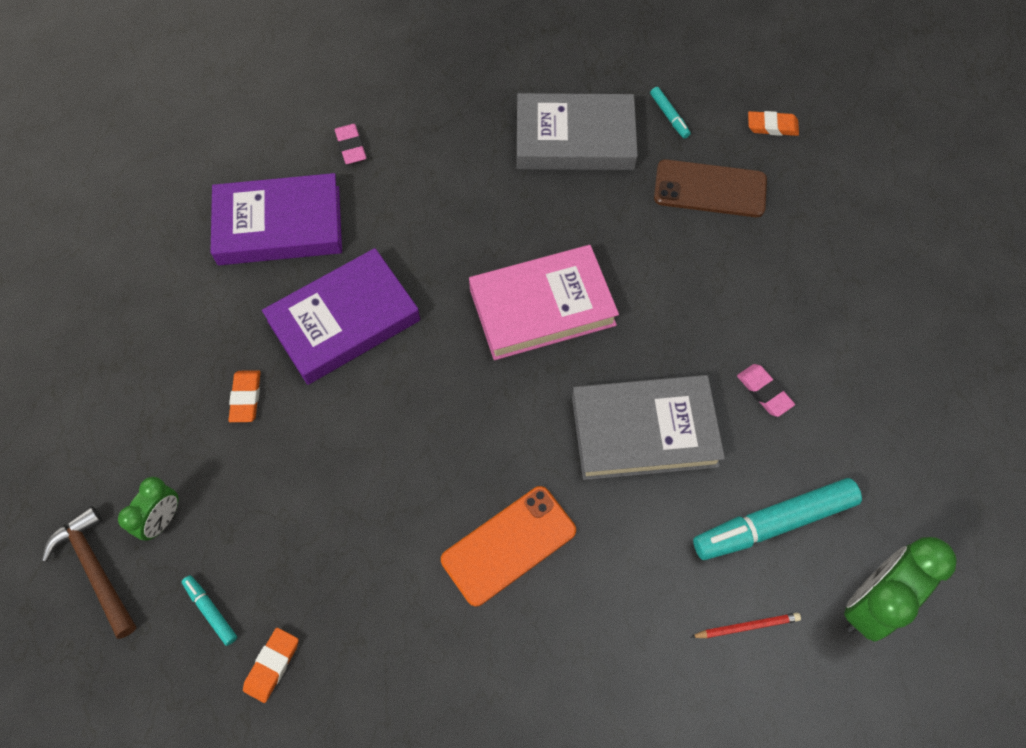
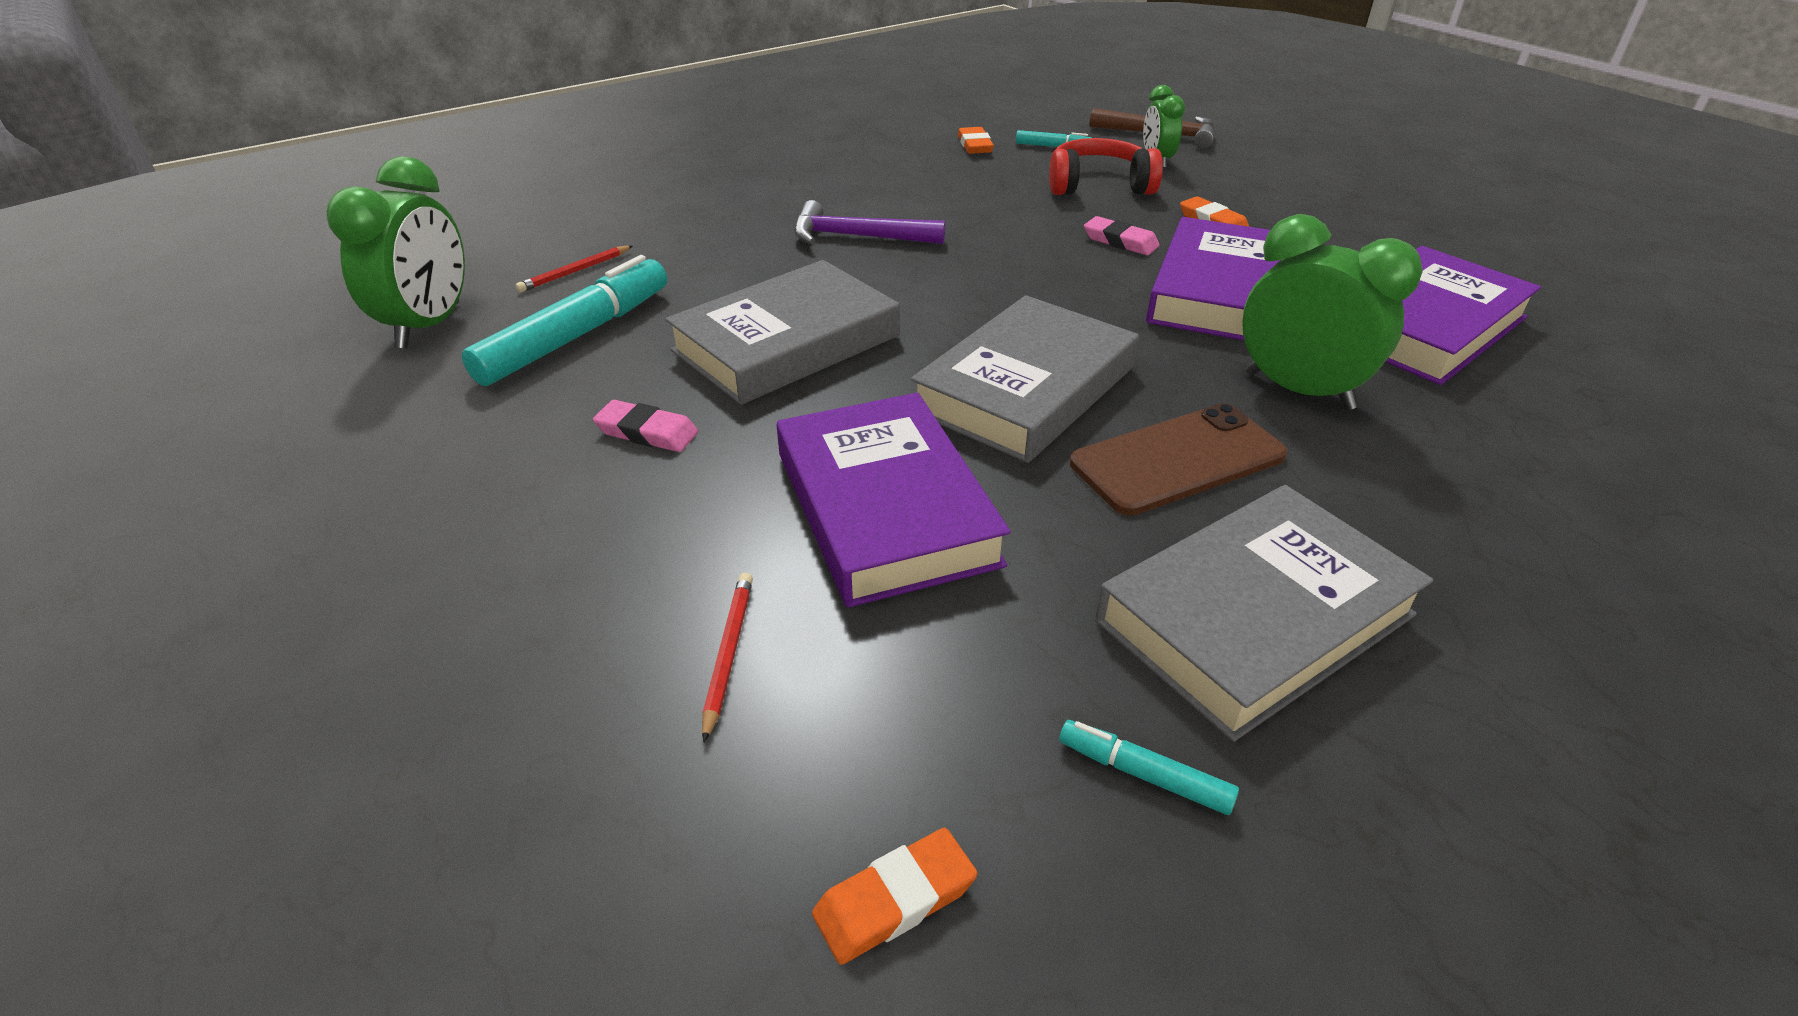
camera: 145 degrees right, 25 degrees down
pink eraser [335,124,367,164] -> pink eraser moved to [1084,216,1160,255]
orange phone [441,486,576,606] -> purple hammer [794,200,946,244]
pink book [469,245,619,360] -> grey book [911,295,1139,463]
brown phone [654,159,767,217] -> brown phone moved to [1070,403,1287,516]
none -> red pencil [702,573,753,743]
none -> purple book [777,393,1011,608]
none -> red headphones [1049,138,1163,195]
none -> green clock [1242,214,1423,410]

